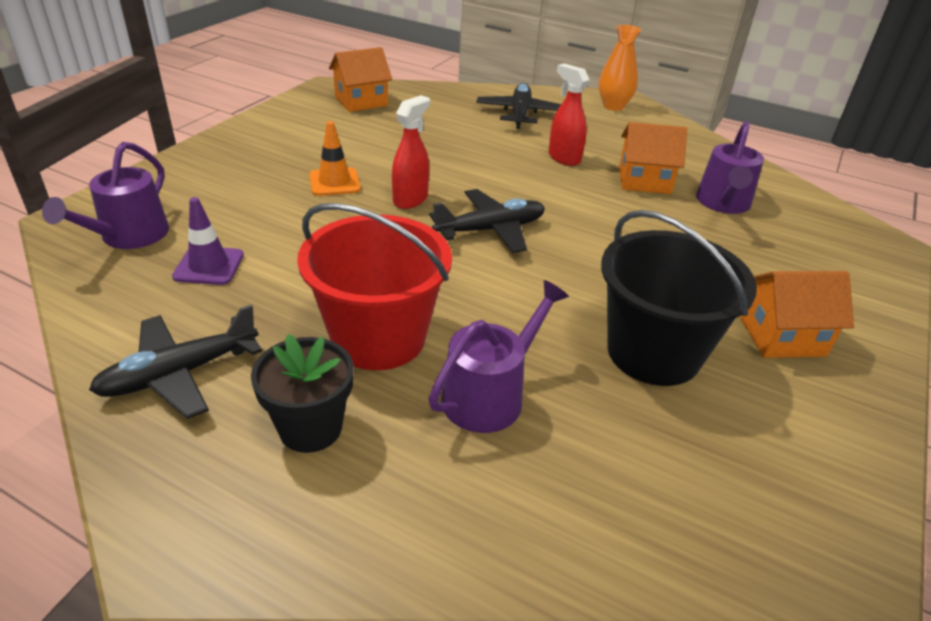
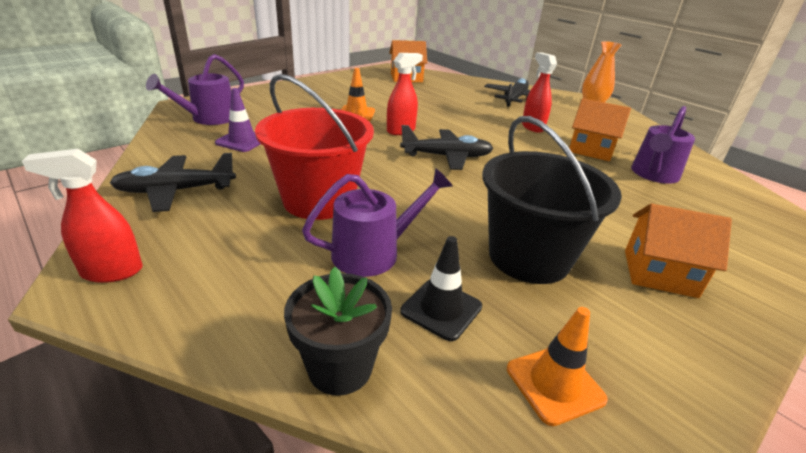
camera: 20 degrees right, 5 degrees down
black flower pot [251,334,354,453] -> black flower pot moved to [284,267,392,396]
none -> red spray bottle [22,149,143,283]
none -> black traffic cone [400,236,482,341]
none -> orange traffic cone [507,307,608,426]

